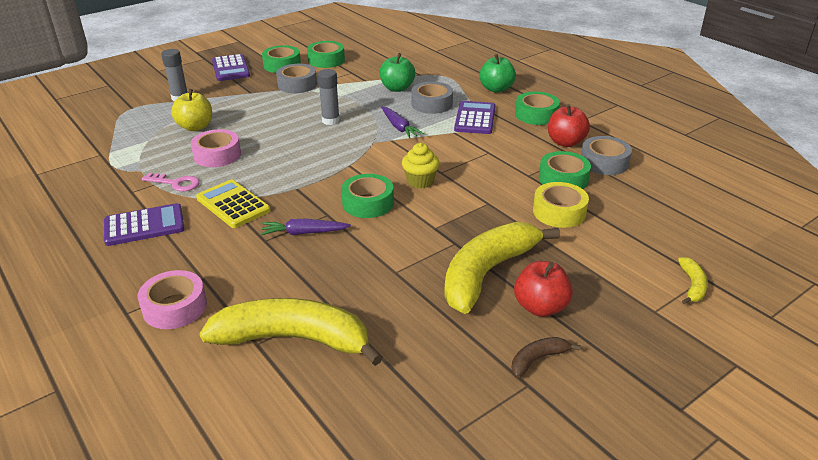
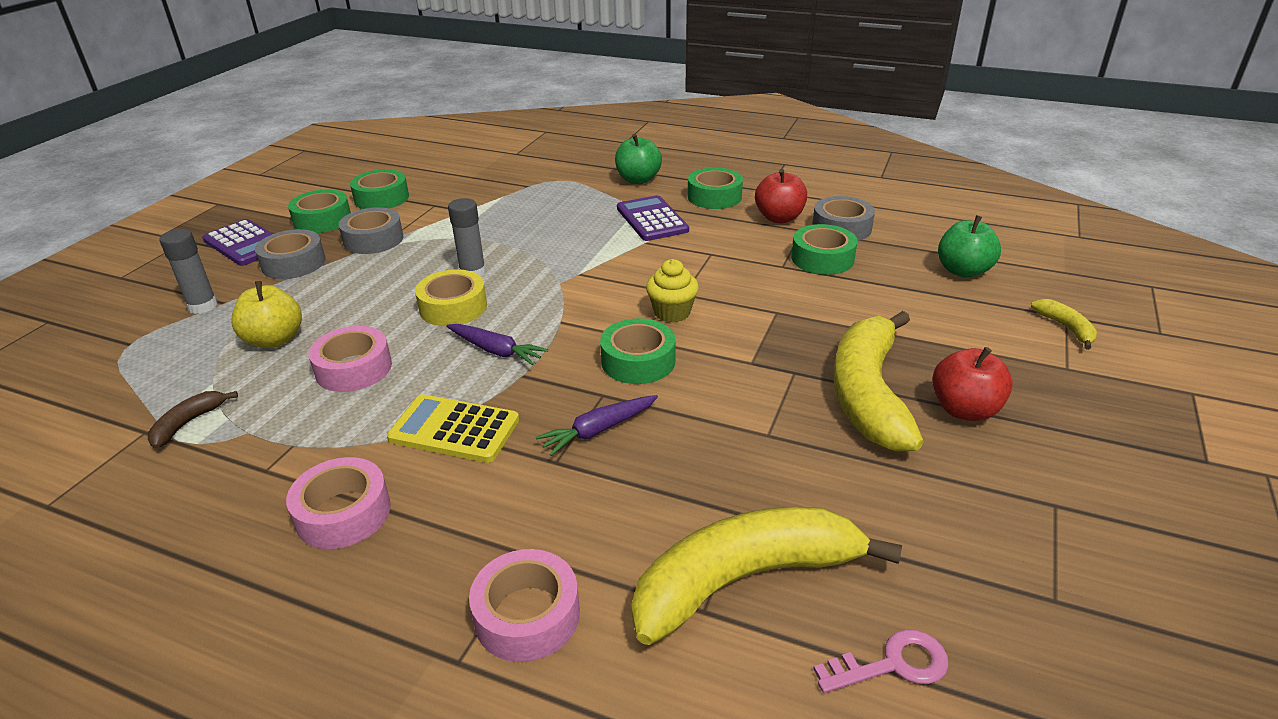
camera: 30 degrees left, 0 degrees up
purple calculator [104,203,185,246] -> pink tape [286,457,391,549]
pink key [142,173,200,192] -> pink key moved to [813,629,949,693]
green apple [380,53,415,92] -> green apple moved to [938,215,1001,278]
purple carrot [381,107,424,138] -> purple carrot moved to [446,324,548,365]
grey tape [412,82,453,114] -> grey tape moved to [255,229,326,279]
brown banana [512,337,580,378] -> brown banana moved to [148,391,238,448]
yellow tape [533,182,589,228] -> yellow tape moved to [415,270,487,326]

